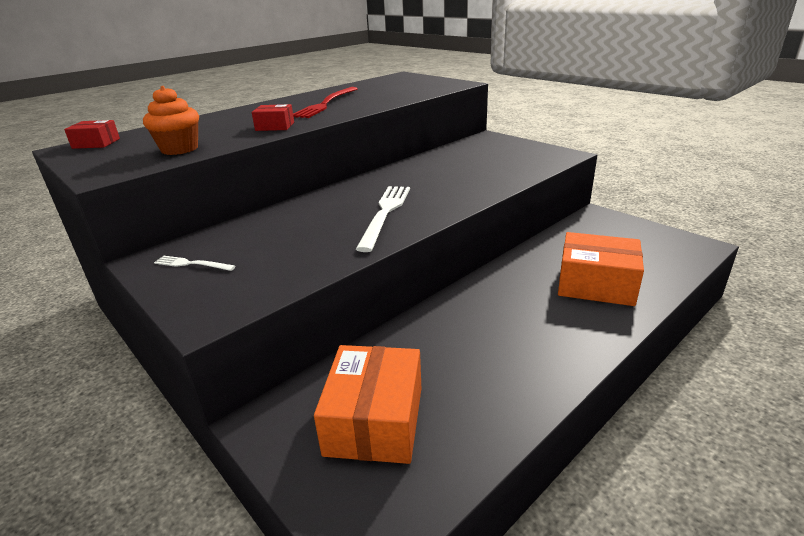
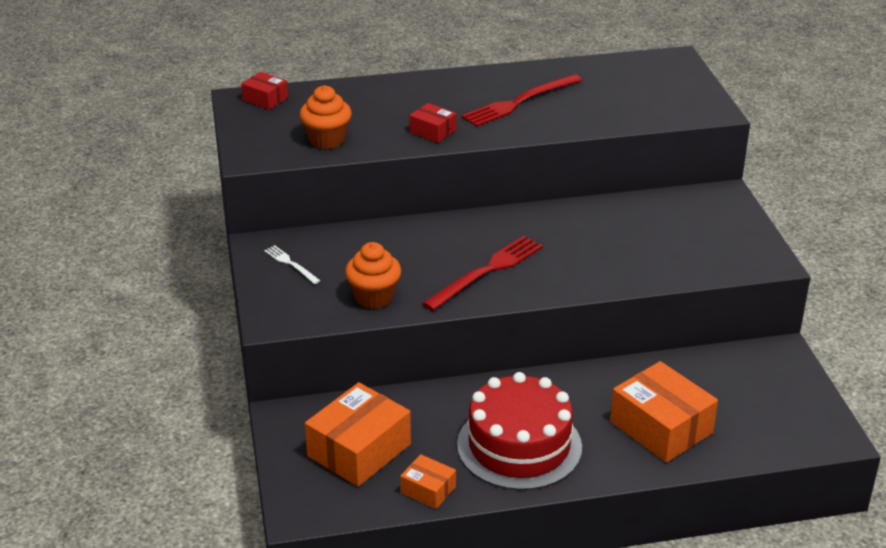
camera: 30 degrees right, 5 degrees up
white fork [356,186,410,252] -> red fork [422,236,543,311]
none -> orange cupcake [345,242,401,309]
none -> orange box [400,454,456,509]
none -> red cake [457,372,582,490]

